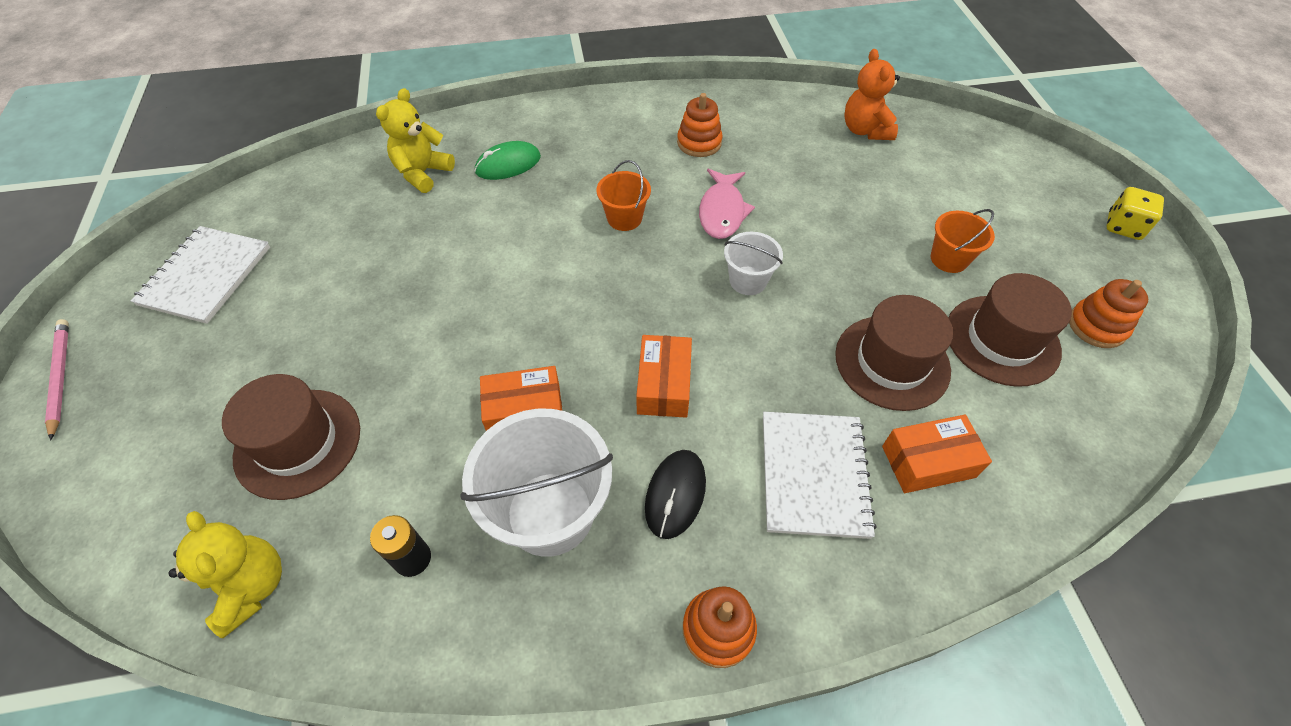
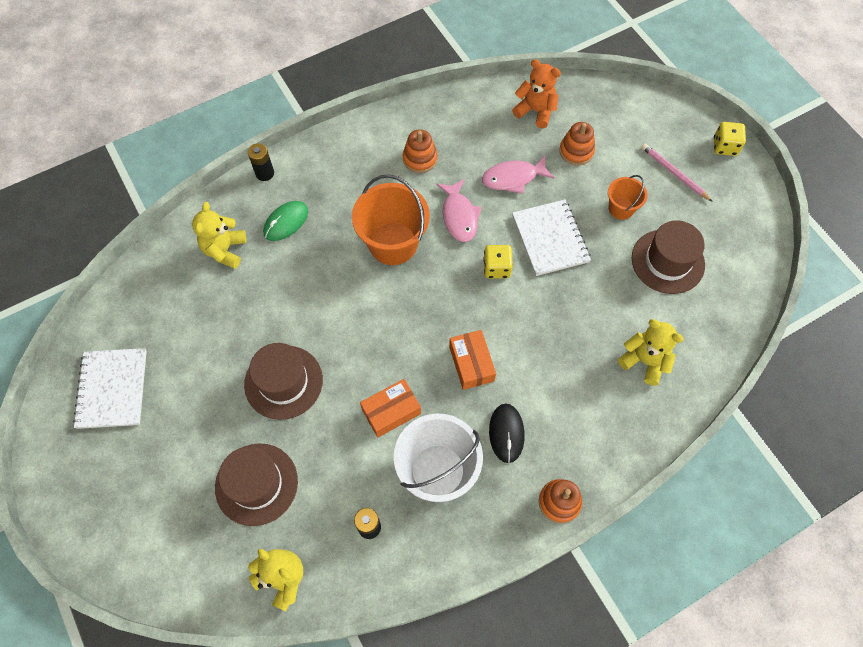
camera: 20 degrees left, 10 degrees up
pink pencil [45,319,69,440] -> pink pencil moved to [641,144,713,202]
orange bucket [596,160,651,231] -> orange bucket [352,174,430,265], size x1.88
white bucket [724,232,783,295] -> yellow dice [483,245,513,278]
white notebook [763,412,877,539] -> white notebook moved to [512,199,591,276]
brown hat [835,295,953,411] -> brown hat moved to [244,343,323,420]
orange teddy bear [844,49,900,140] -> orange teddy bear turned 150 degrees clockwise [512,59,561,128]
orange box [882,415,992,493] -> yellow teddy bear [618,319,684,386]
orange stacking toy [1069,279,1148,348] -> orange stacking toy moved to [559,122,595,165]
none -> black battery [248,143,274,181]
none -> pink fish [482,155,555,194]

